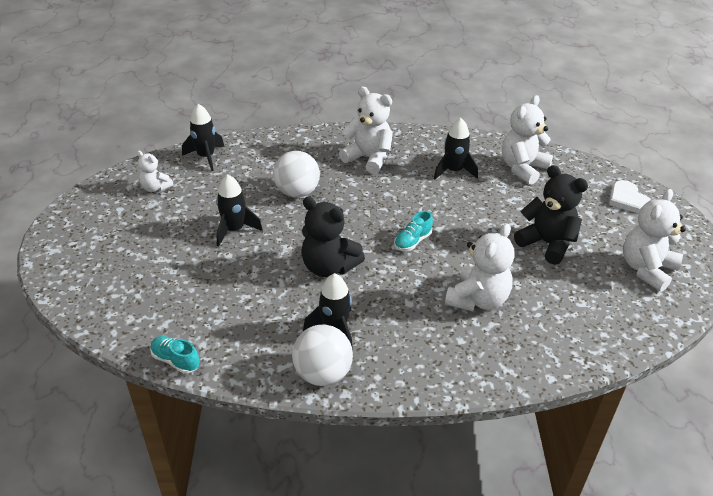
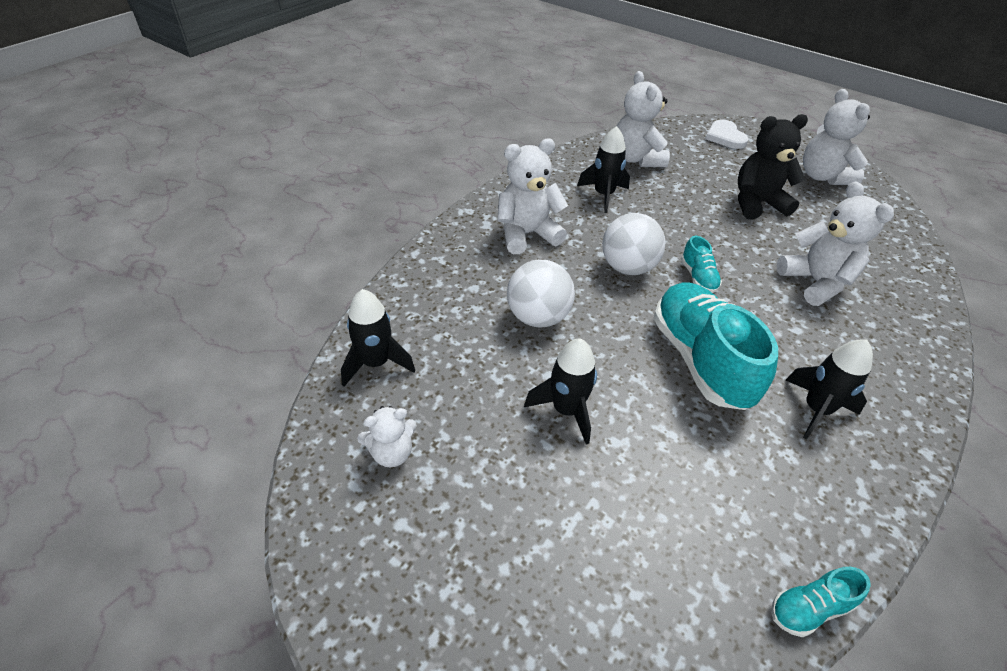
camera: 55 degrees left, 5 degrees up
white ball [292,324,353,386] -> white ball moved to [602,213,666,275]
black teddy bear [301,197,365,277] -> turquoise shoe [653,283,778,410]
white heart [609,180,651,213] -> white heart turned 60 degrees clockwise [706,120,749,149]

